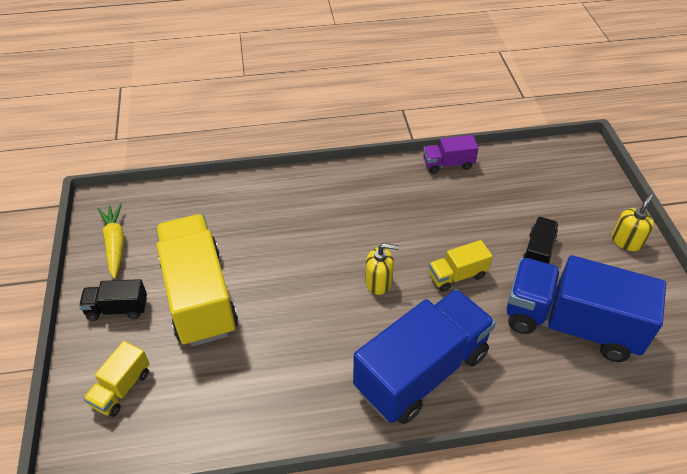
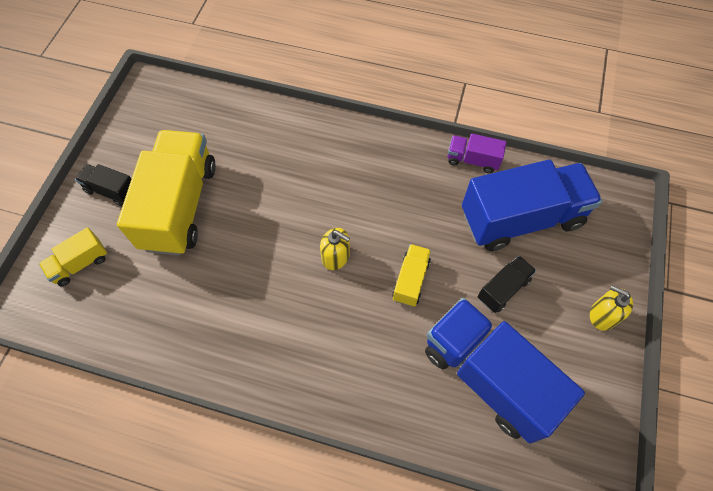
camera: 25 degrees right, 15 degrees up
yellow carrot [98,203,124,279] -> none
blue truck [353,289,496,424] -> blue truck moved to [462,160,602,251]
yellow truck [429,240,493,292] -> yellow truck turned 105 degrees clockwise [392,244,431,307]
yellow soap dispenser [612,194,654,251] -> yellow soap dispenser turned 120 degrees counterclockwise [590,285,633,331]

